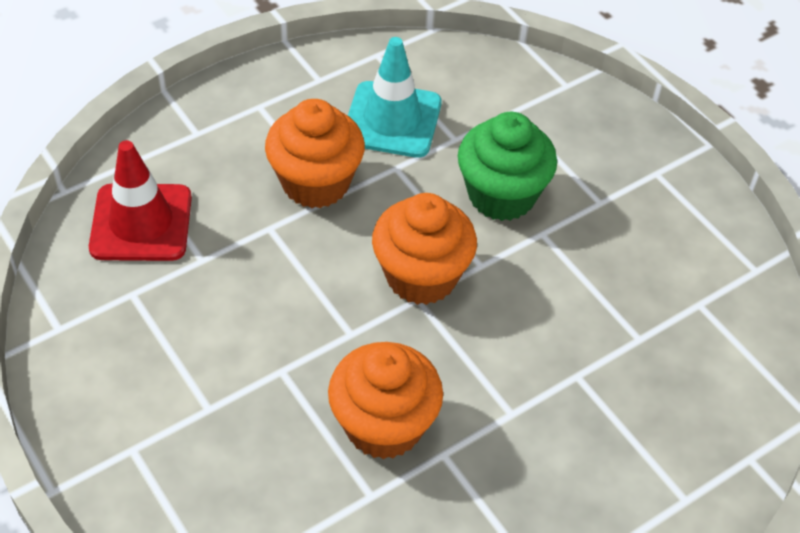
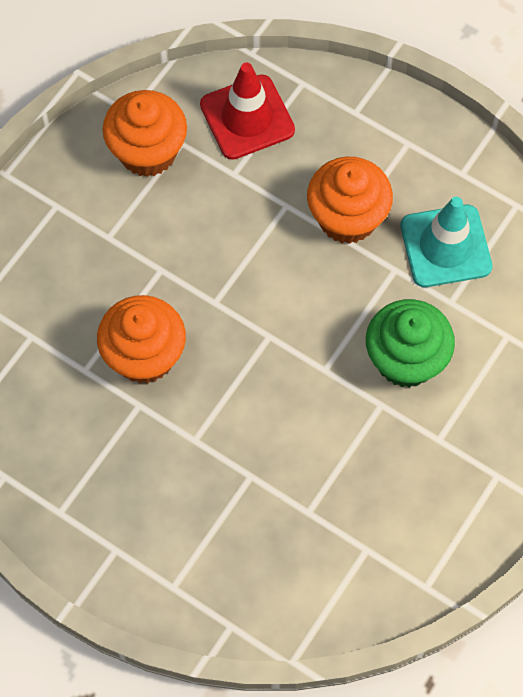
camera: 70 degrees right, 15 degrees up
orange cupcake [372,193,477,305] -> orange cupcake moved to [103,90,187,177]

